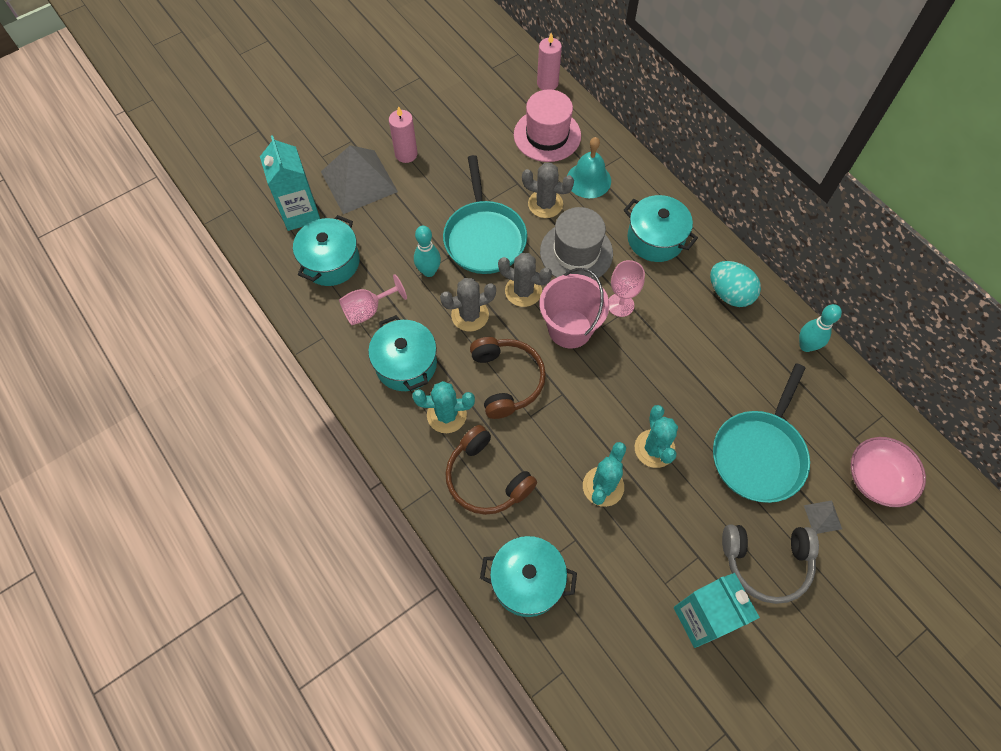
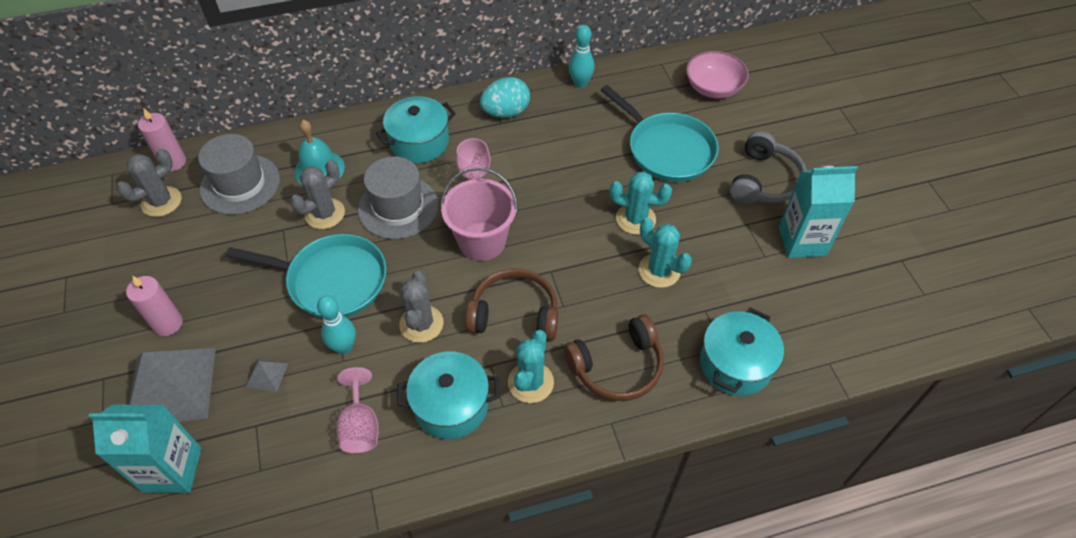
camera: 70 degrees left, 10 degrees down
turquoise pot [293,215,360,286] -> none
grey cactus [498,253,552,307] -> grey cactus moved to [117,149,182,217]
pink hat [514,89,581,162] -> grey hat [198,134,280,215]
grey pyramid [804,500,842,534] -> grey pyramid moved to [246,359,288,392]

